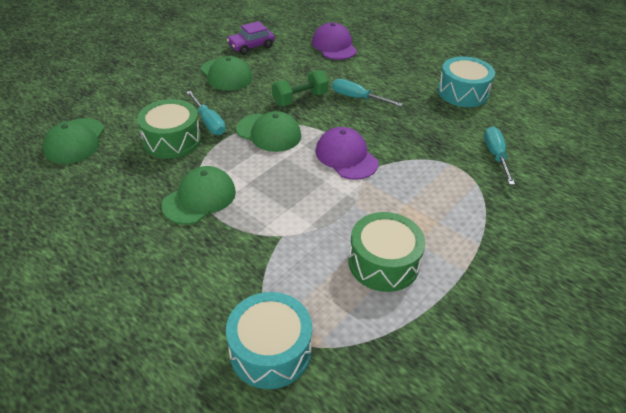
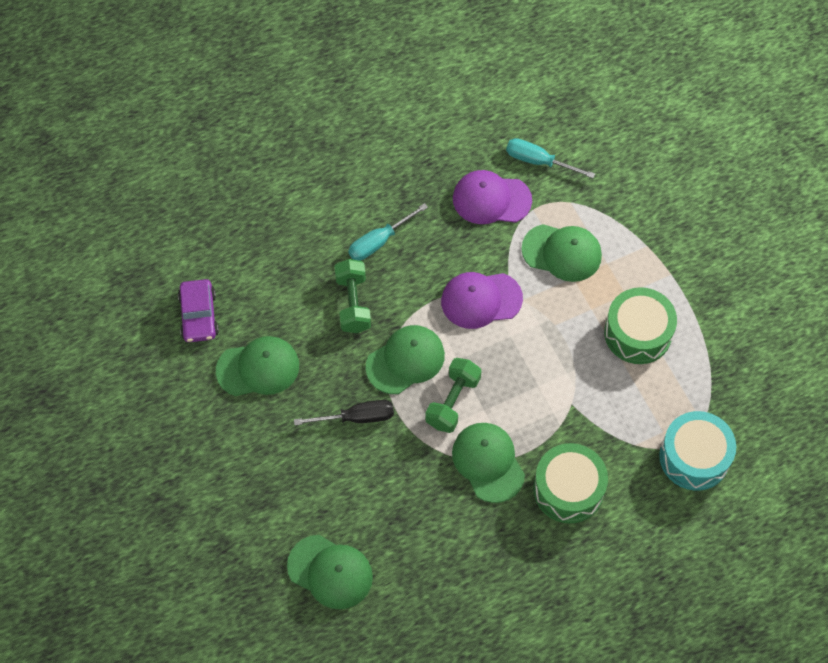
camera: 65 degrees left, 20 degrees up
green drum [137,99,201,159] -> green drum moved to [533,443,608,523]
turquoise screwdriver [186,91,226,135] -> black screwdriver [294,400,394,425]
purple cap [312,22,357,60] -> purple cap moved to [453,170,532,224]
turquoise drum [438,56,495,107] -> none
none -> green dumbbell [425,358,482,433]
none -> green cap [521,224,602,282]

